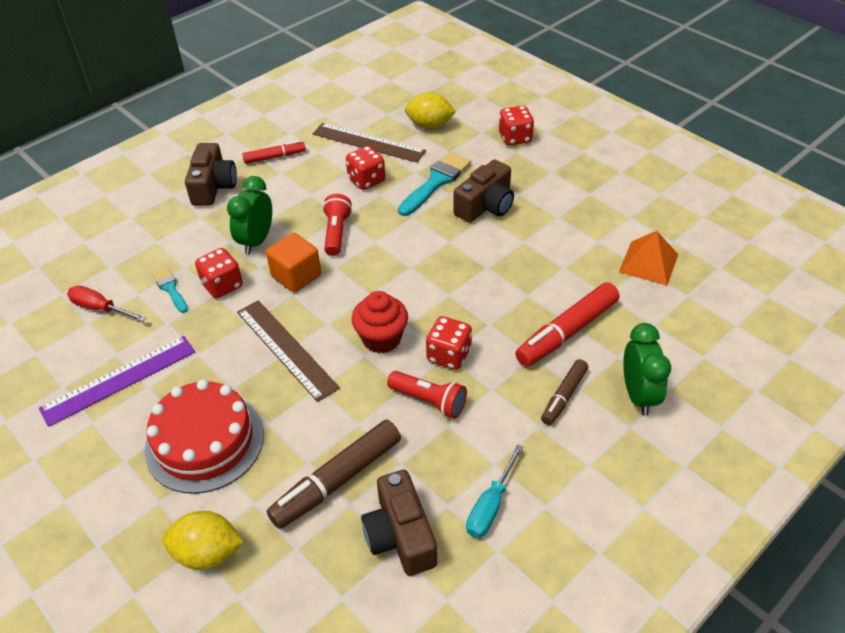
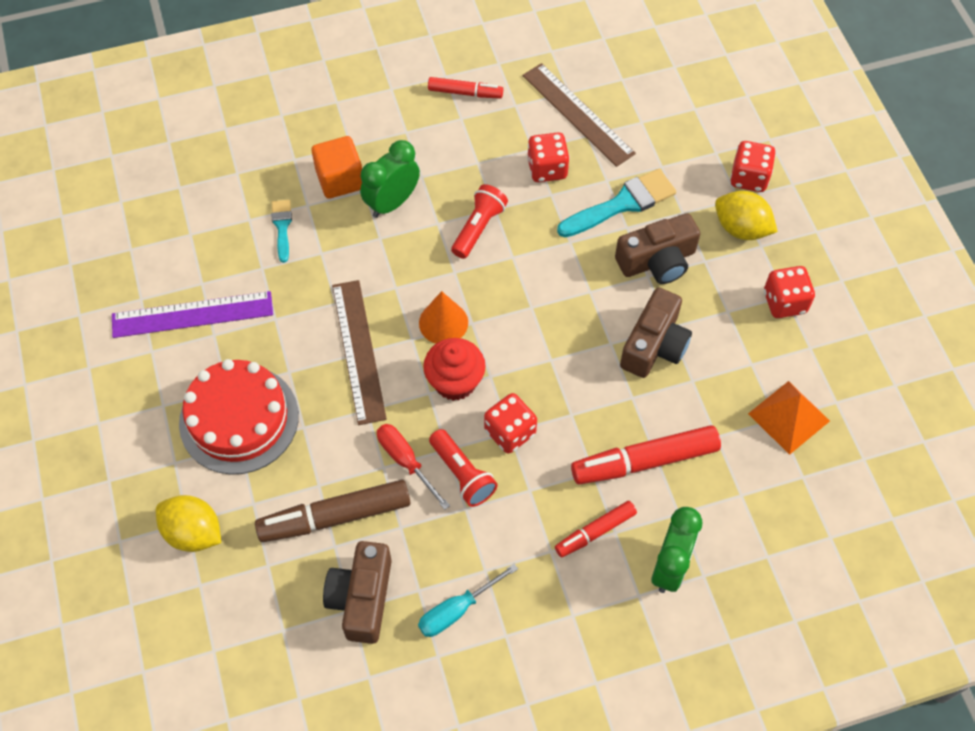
camera: 25 degrees right, 15 degrees up
red screwdriver [67,286,146,322] -> red screwdriver moved to [377,424,450,510]
brown camera [185,143,237,206] -> brown camera moved to [620,287,692,378]
red dice [195,248,243,298] -> red dice moved to [764,266,815,318]
orange cube [266,233,321,293] -> orange cube moved to [312,136,362,199]
yellow lemon [405,92,456,129] -> yellow lemon moved to [715,191,778,240]
brown marker [541,359,588,425] -> red marker [555,501,637,558]
none -> orange cone [419,291,468,344]

